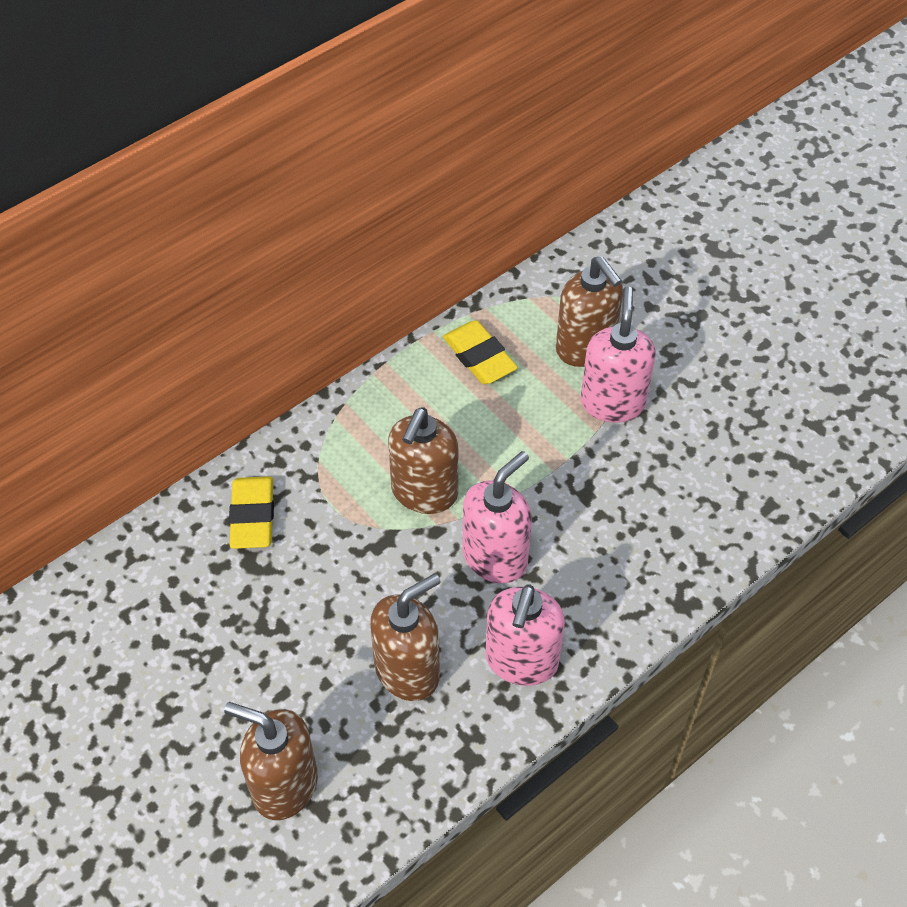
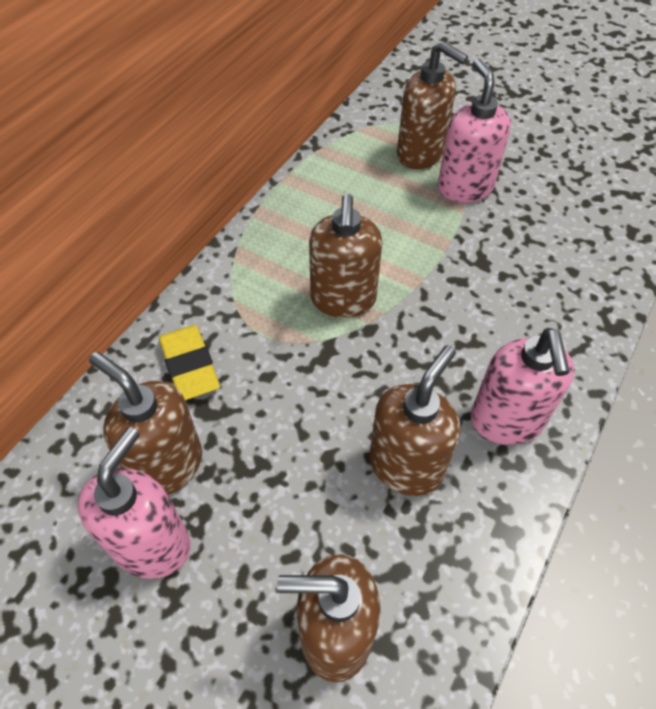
camera: 20 degrees left, 0 degrees up
yellow eraser [443,320,518,384] -> none
pink soap dispenser [463,451,532,584] -> pink soap dispenser moved to [77,427,191,579]
none -> brown soap dispenser [89,352,202,495]

